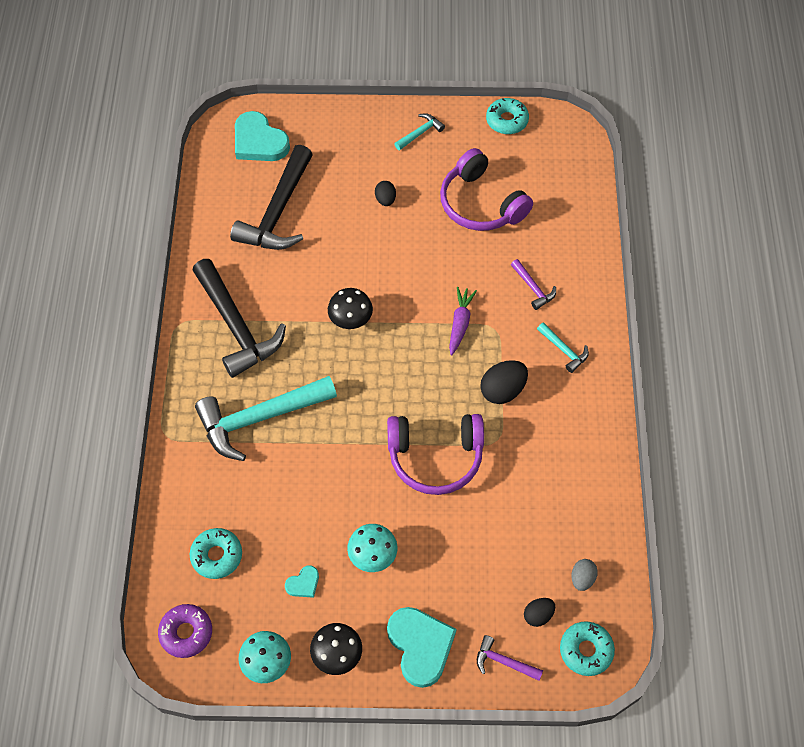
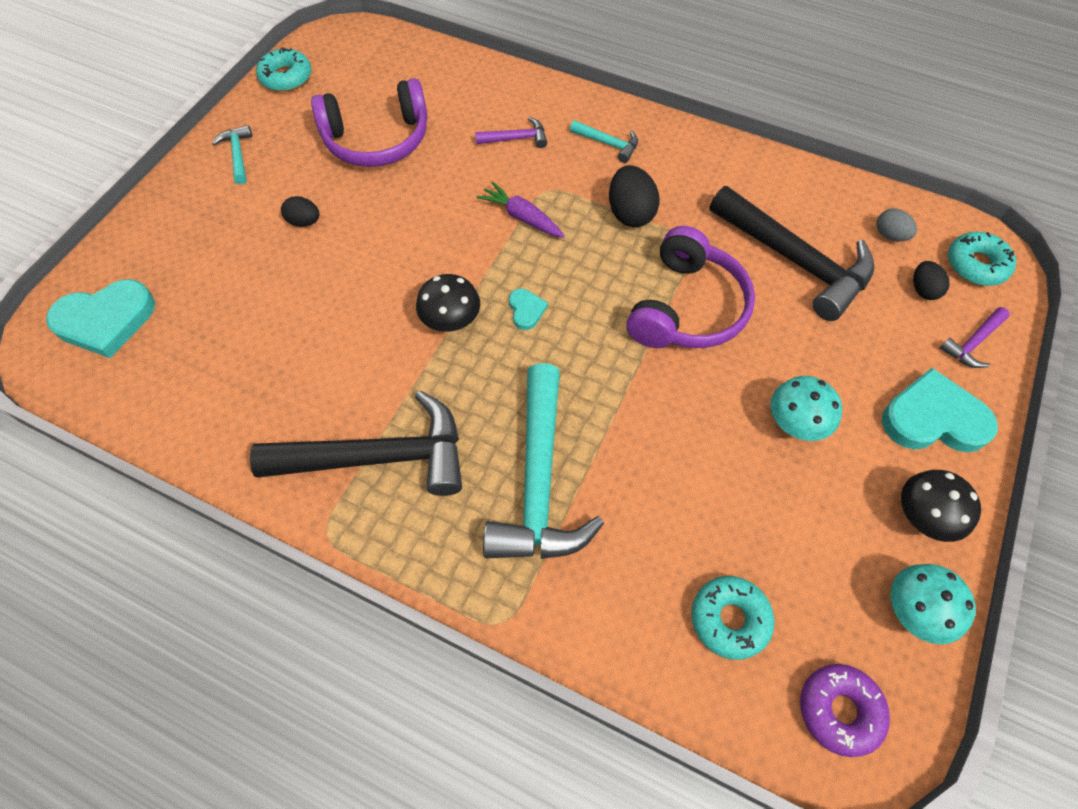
camera: 65 degrees left, 0 degrees up
black hammer [230,145,313,250] -> black hammer moved to [710,186,875,321]
turquoise heart [285,566,319,598] -> turquoise heart moved to [509,289,548,330]
turquoise hammer [537,322,589,373] -> turquoise hammer turned 45 degrees clockwise [570,120,638,163]

